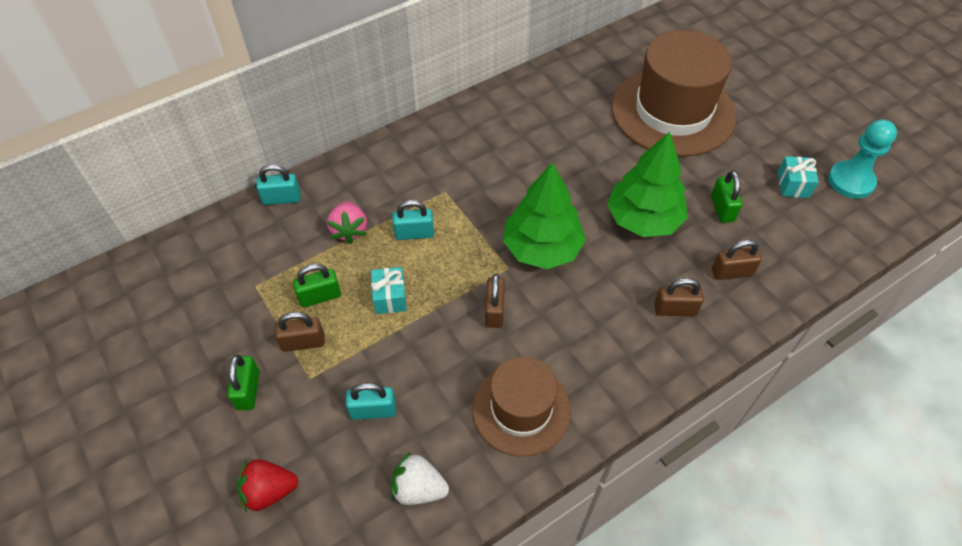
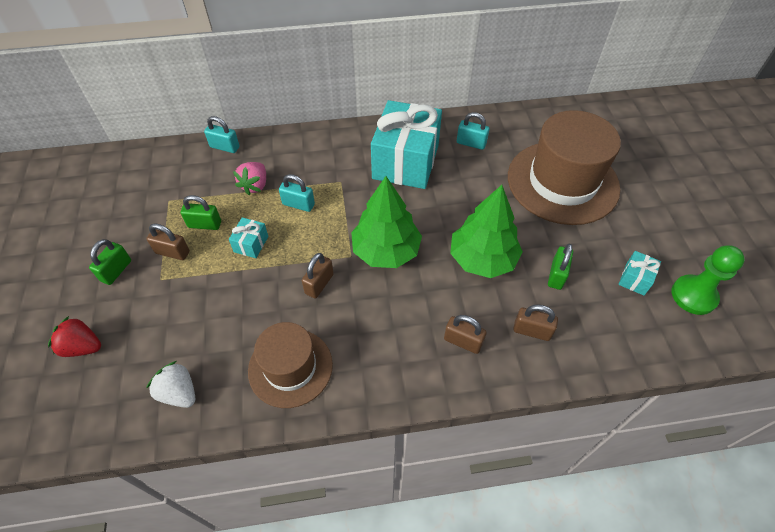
camera: 25 degrees right, 0 degrees up
turquoise padlock [346,383,396,420] -> turquoise padlock moved to [457,112,490,150]
turquoise pawn [828,119,897,199] -> green pawn [672,245,745,315]
none -> turquoise gift [371,100,442,189]

